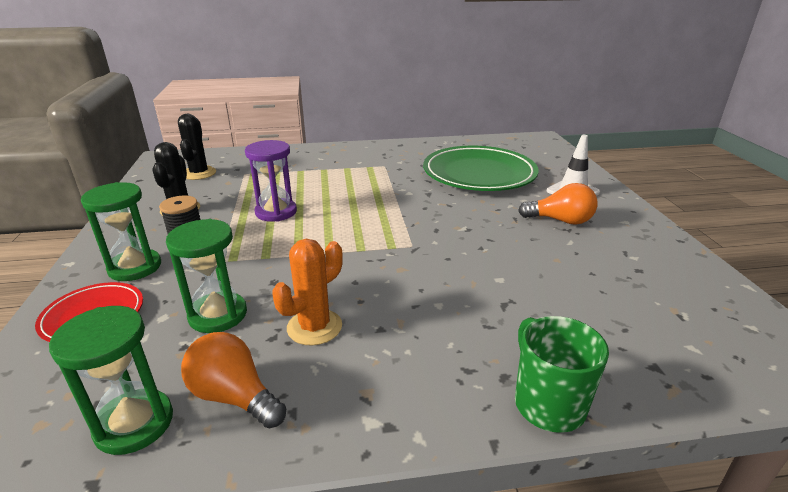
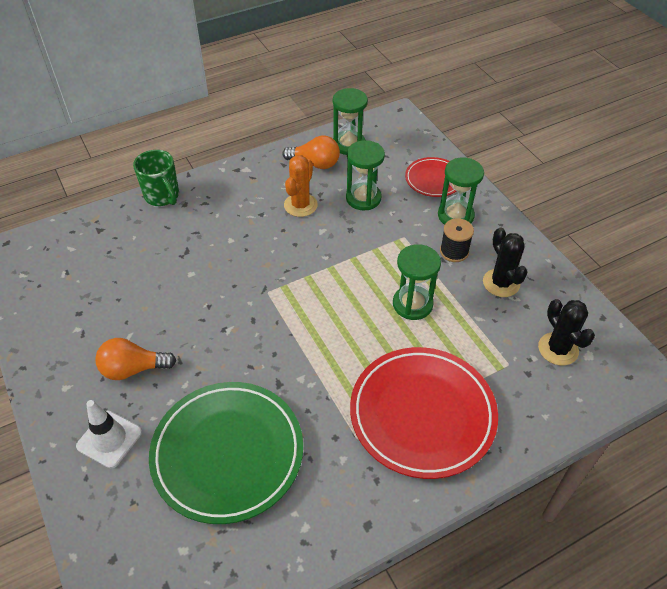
camera: 160 degrees right, 20 degrees up
purple hourglass [245,140,297,222] -> green hourglass [393,244,441,320]
none -> red plate [350,347,498,479]

